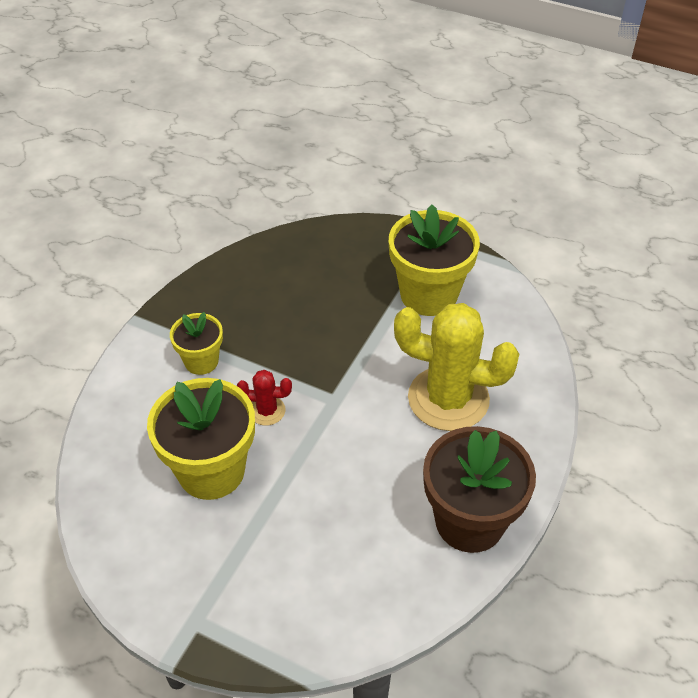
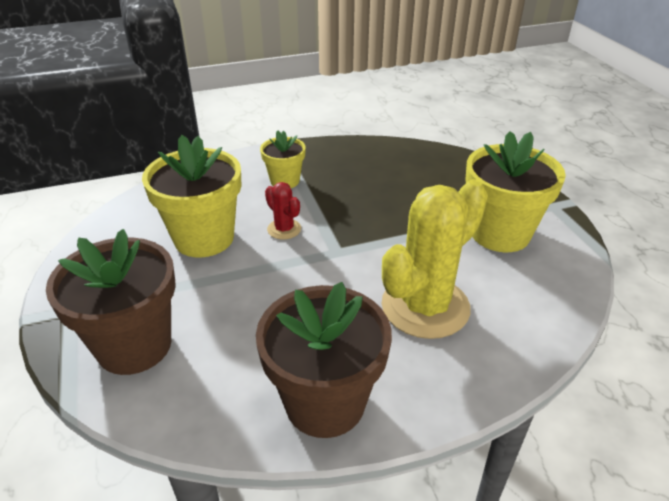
camera: 45 degrees right, 10 degrees down
yellow cactus [394,303,519,431] -> yellow cactus turned 75 degrees clockwise [381,179,488,339]
none -> brown flower pot [46,229,176,375]

